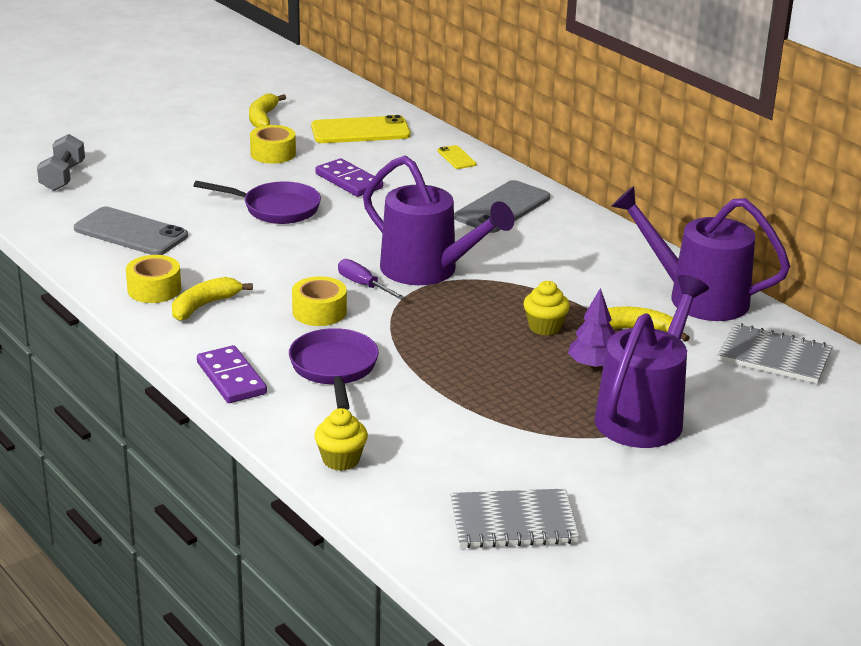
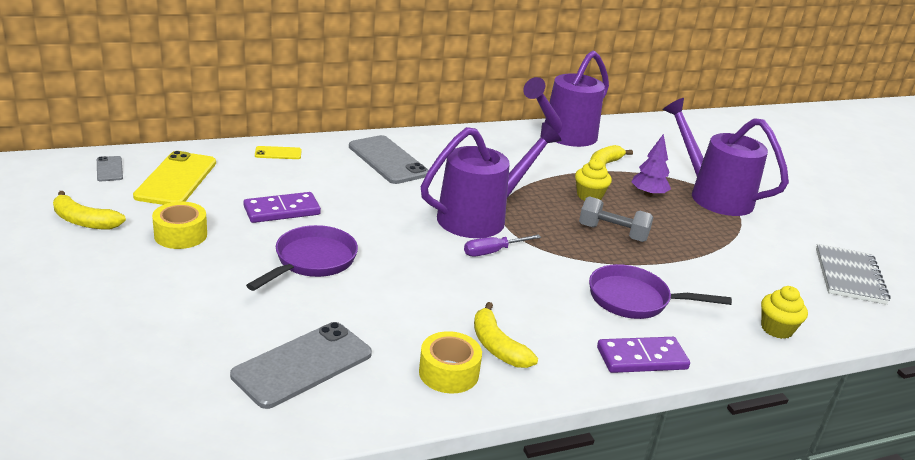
camera: 75 degrees left, 0 degrees up
grey dumbbell [37,134,85,191] -> grey dumbbell moved to [579,196,654,242]
yellow tape [292,276,347,326] -> none
grey notebook [718,323,833,384] -> none
none -> grey phone [97,156,123,181]

